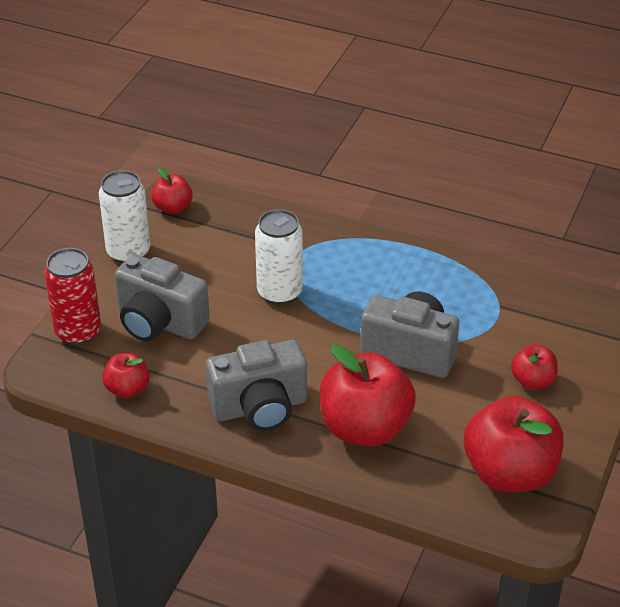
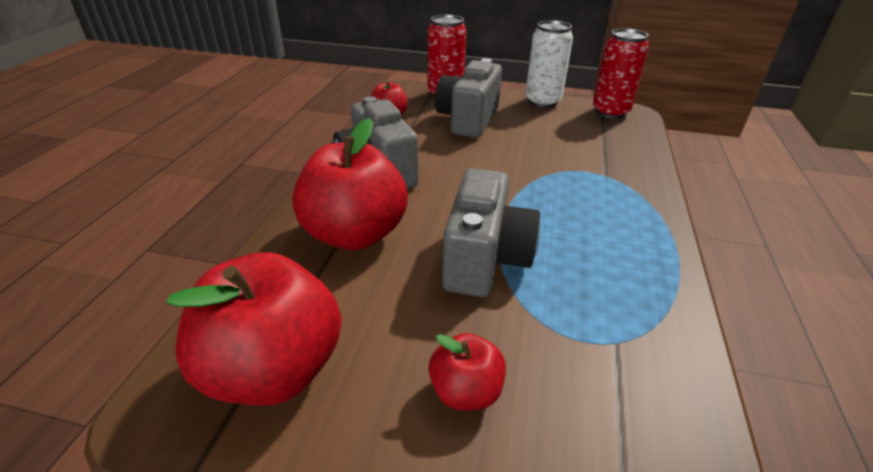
camera: 80 degrees right, 5 degrees down
red apple [151,168,193,214] -> red can [593,28,649,119]
white can [255,209,303,305] -> none

